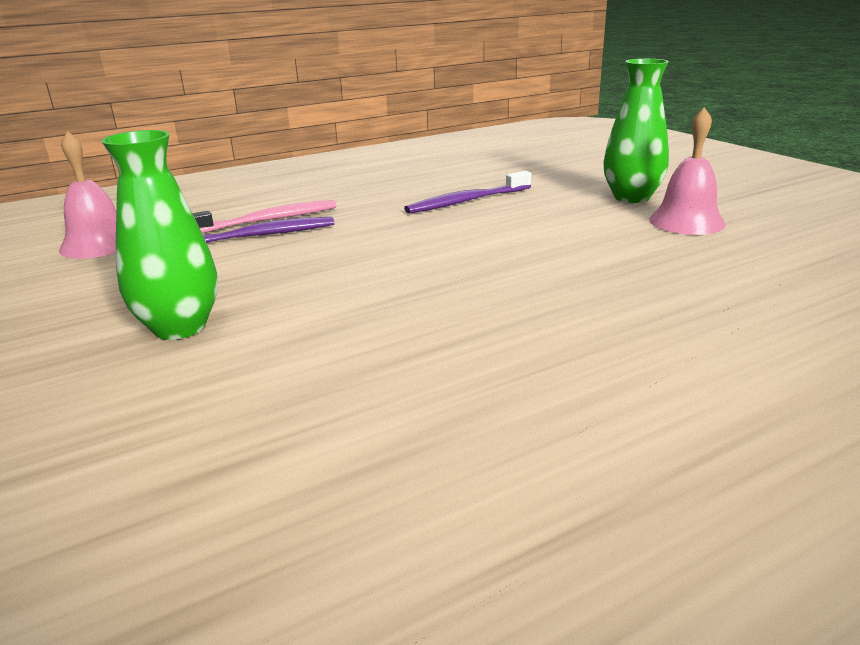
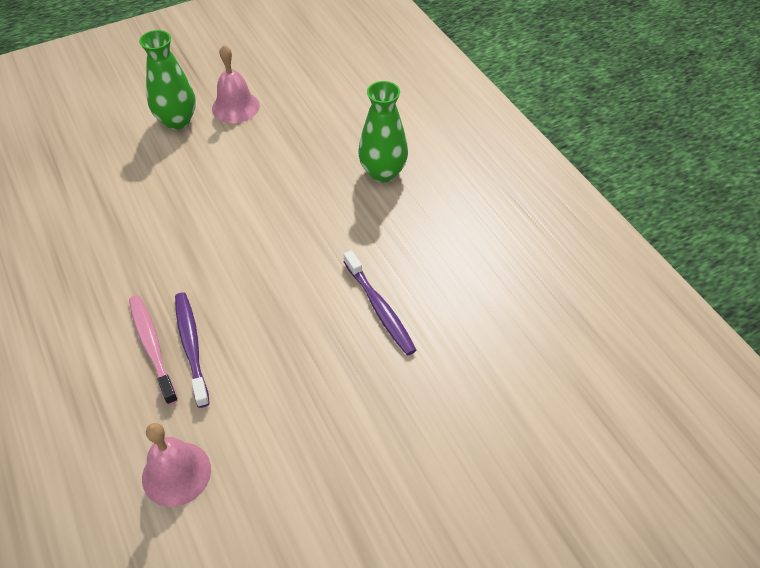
camera: 90 degrees left, 25 degrees up
green vase [101,130,218,340] -> green vase moved to [358,81,408,182]
purple toothbrush [404,171,531,214] -> purple toothbrush moved to [344,250,416,356]

